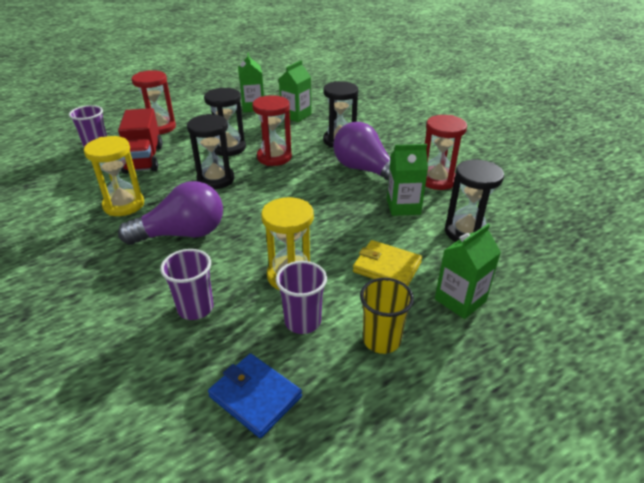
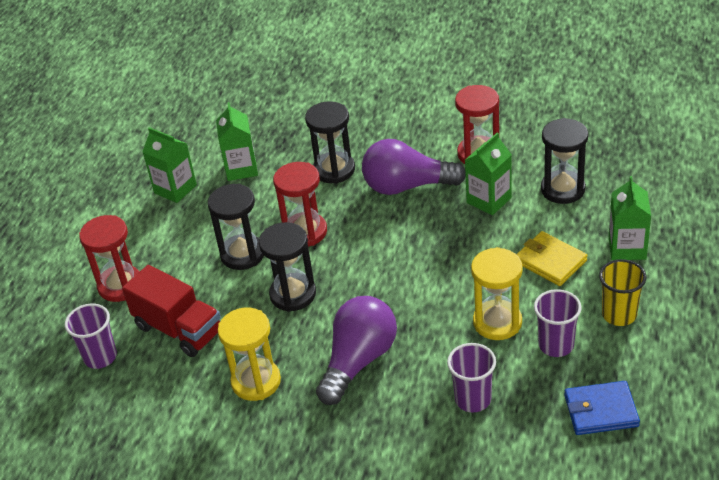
camera: 40 degrees left, 5 degrees up
yellow wallet [353,240,422,286] -> yellow wallet turned 60 degrees clockwise [516,231,587,286]

